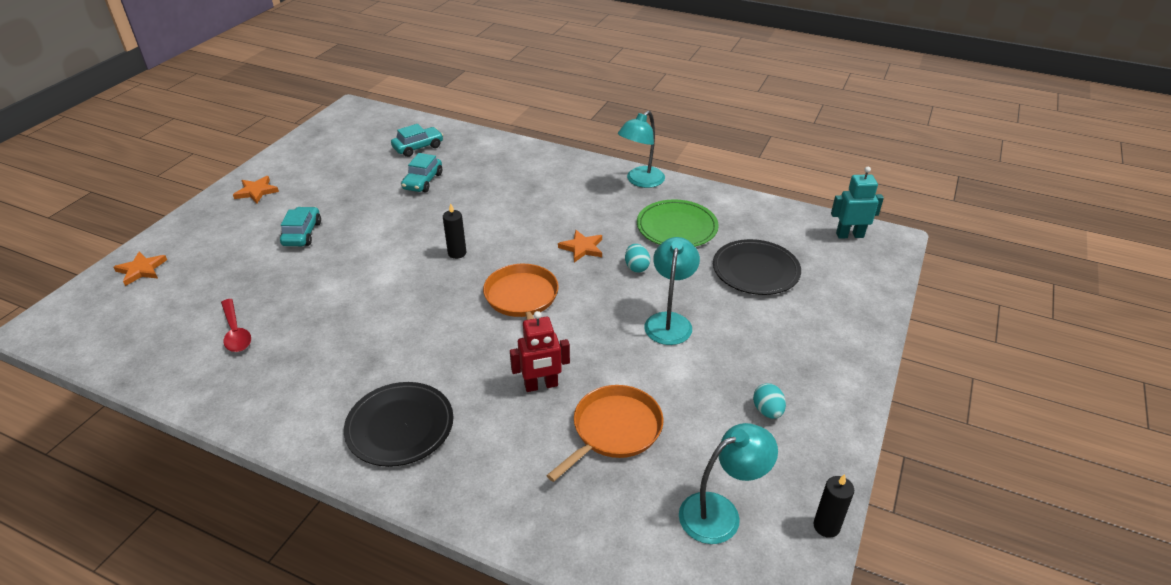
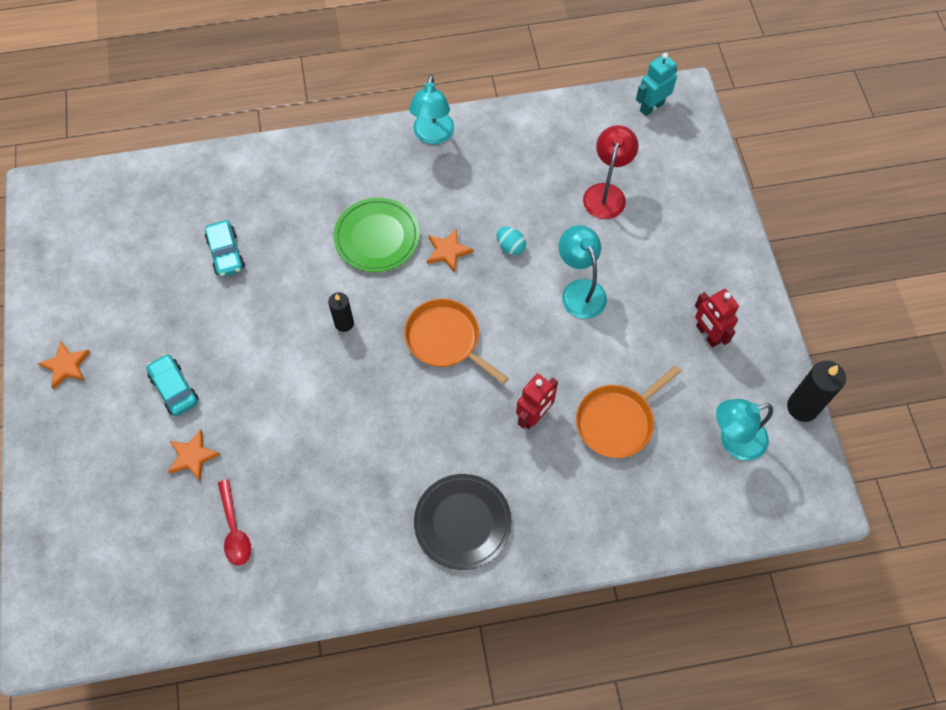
camera: 35 degrees left, 25 degrees up
orange star [113,251,167,286] -> orange star moved to [168,430,220,480]
red spoon [221,299,251,352] -> red spoon turned 45 degrees clockwise [218,479,251,566]
turquoise car [391,124,443,157] -> none
orange pan [546,385,663,482] -> orange pan turned 135 degrees counterclockwise [576,365,681,458]
green plate [637,199,719,247] -> green plate moved to [334,198,420,272]
turquoise lamp [679,423,778,544] -> turquoise lamp turned 135 degrees counterclockwise [716,399,773,461]
black plate [713,239,801,295] -> red lamp [583,125,639,219]
turquoise egg [753,383,786,419] -> red robot [695,289,739,347]
black candle [813,474,854,538] -> black candle [787,361,846,422], size x1.58

